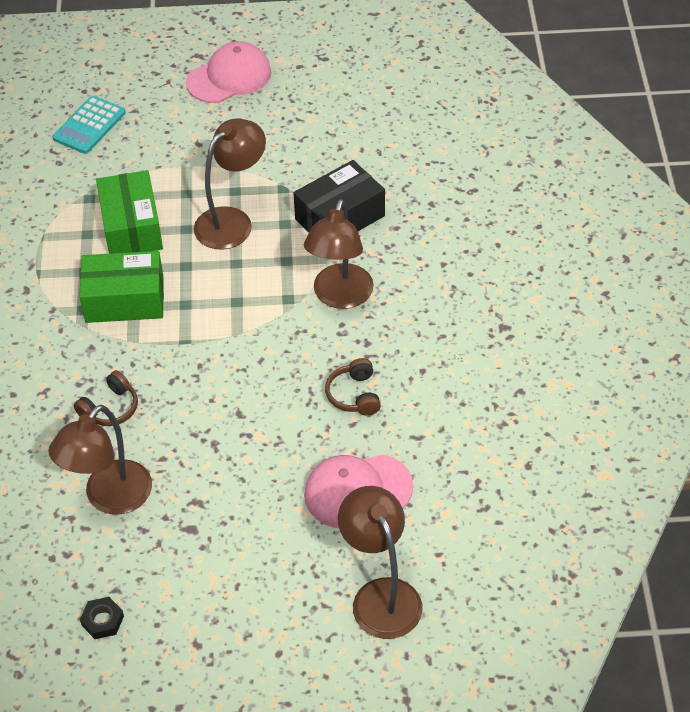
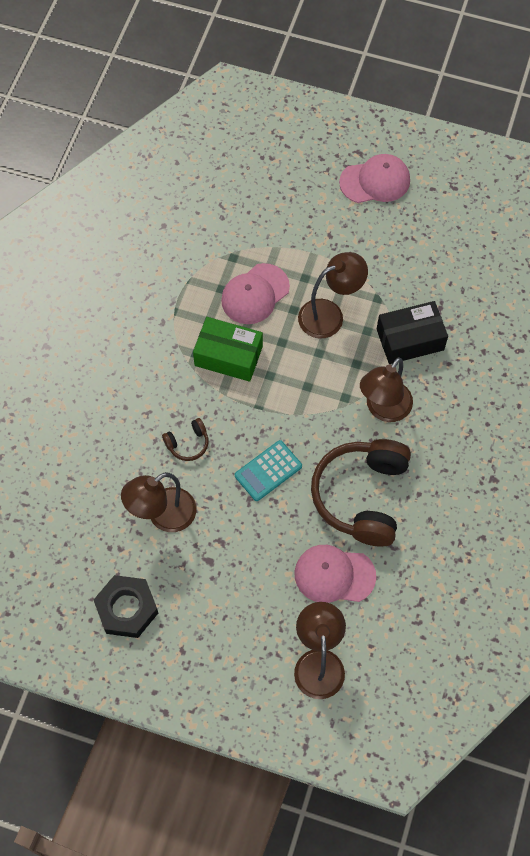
camera: 20 degrees right, 15 degrees up
turquoise calculator [53,96,126,154] -> turquoise calculator moved to [235,440,302,501]
black nut [80,597,124,639] -> black nut [94,575,158,638], size x2.10
green box [96,170,163,254] -> pink cap [221,263,290,324]
brown headphones [325,358,381,416] -> brown headphones [311,439,411,546], size x2.34

